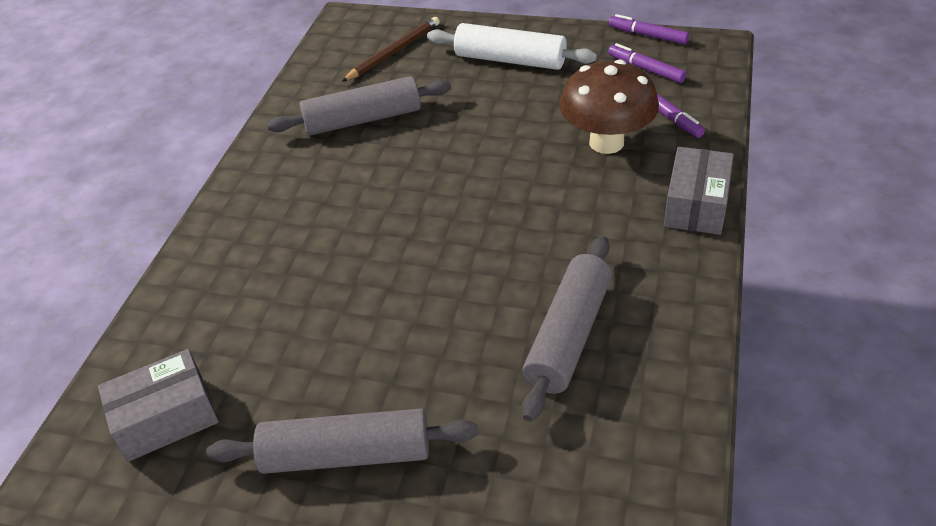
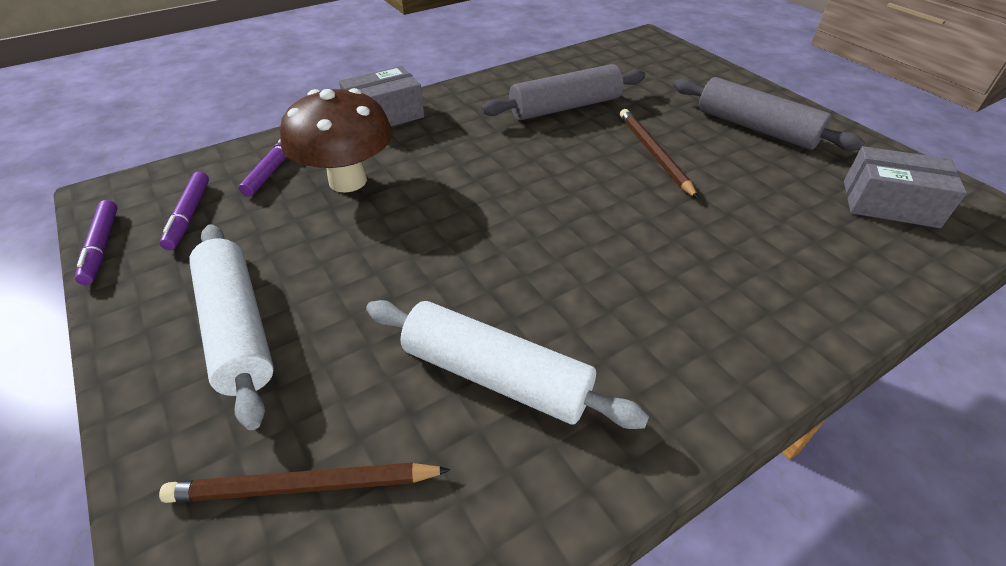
camera: 140 degrees left, 0 degrees up
grey rolling pin [267,76,451,136] -> white rolling pin [366,300,649,429]
none -> brown pencil [620,109,698,199]

